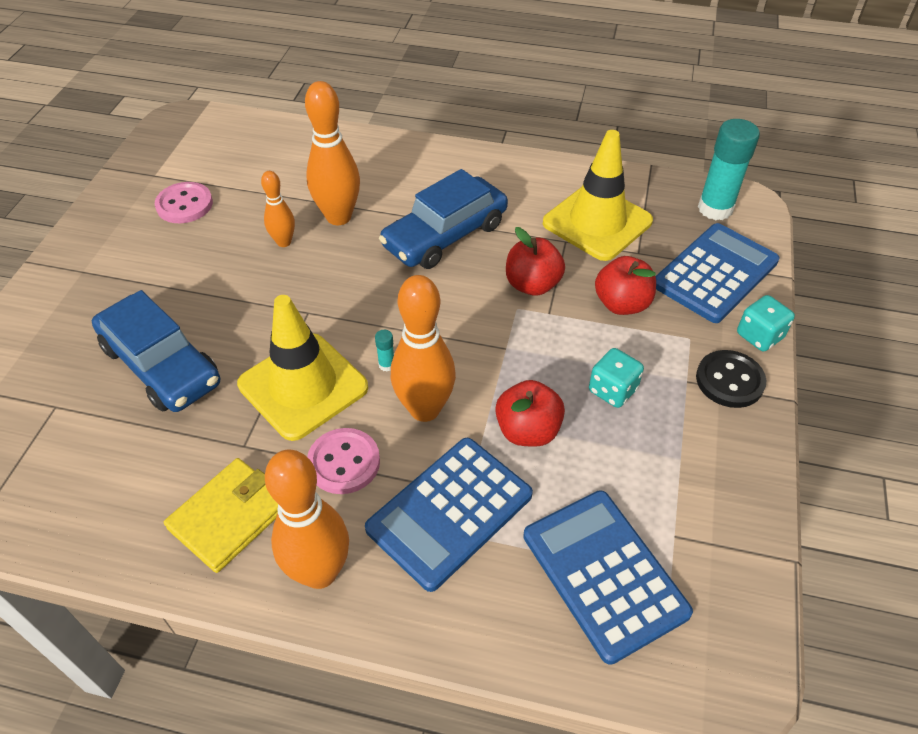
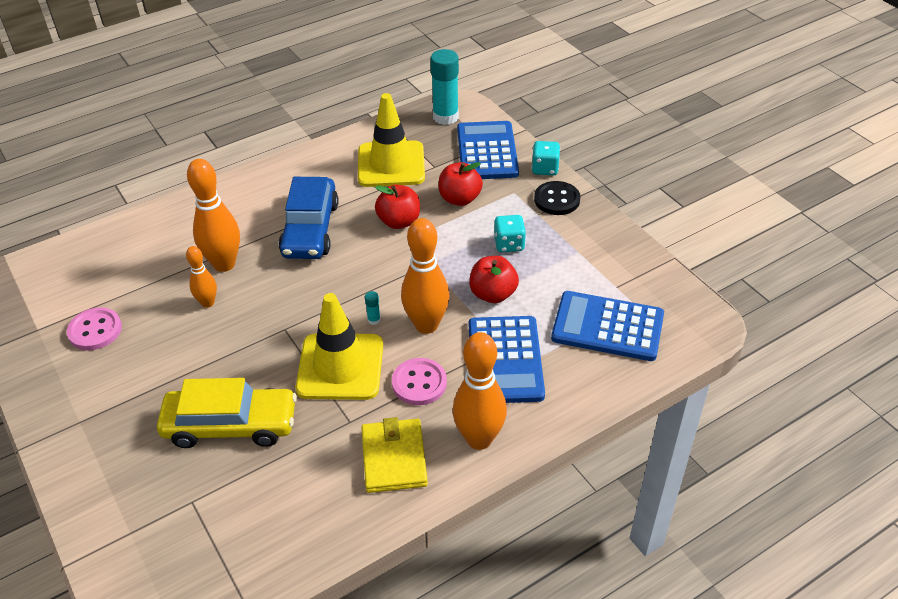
camera: 45 degrees left, 5 degrees down
blue car [92,290,220,412] -> yellow car [157,378,297,448]

